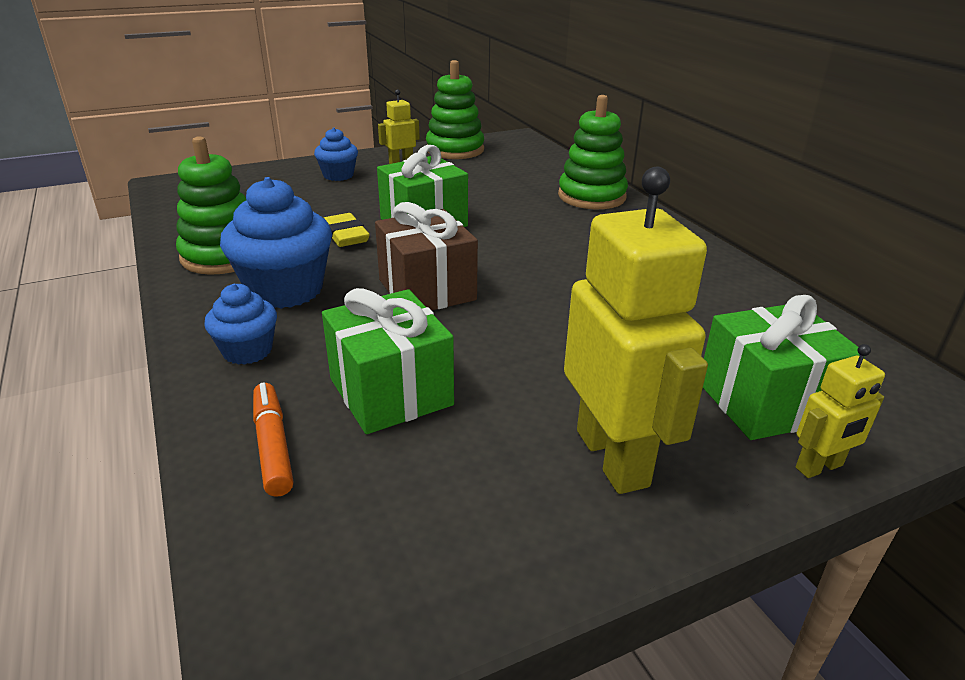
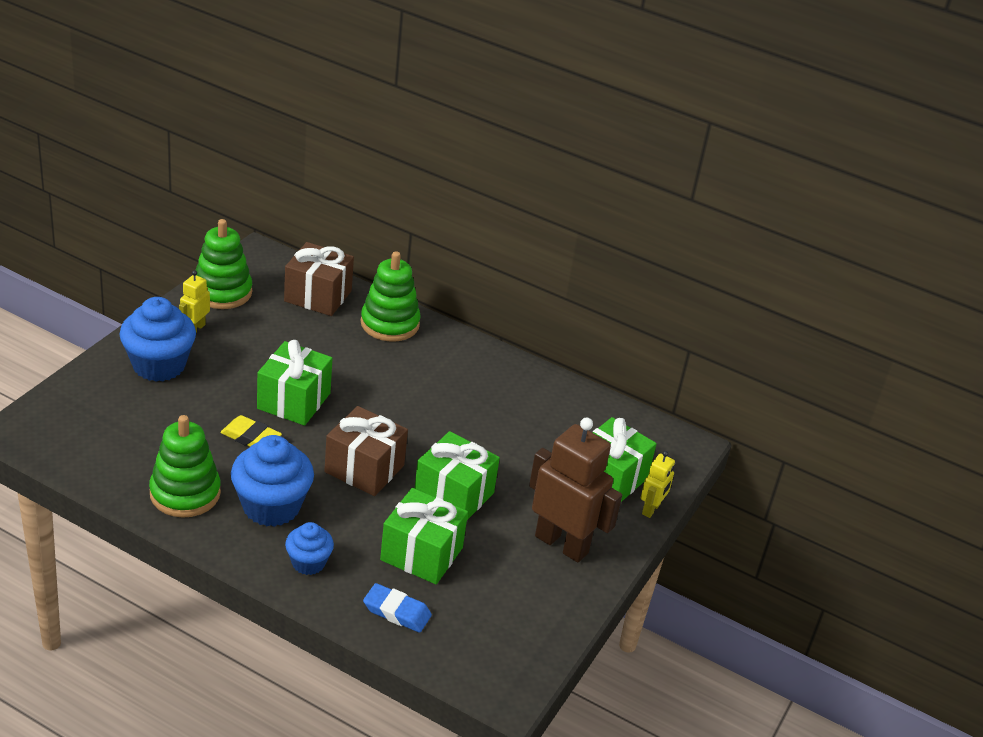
camera: 40 degrees left, 5 degrees up
orange marker [253,382,294,497] -> blue eraser [363,583,432,633]
blue cupcake [314,128,358,181] -> blue cupcake [119,297,196,382], size x1.76
yellow robot [564,167,708,494] -> brown robot [529,418,622,563]
none -> brown gift [284,242,354,316]
none -> green gift [414,431,500,520]

